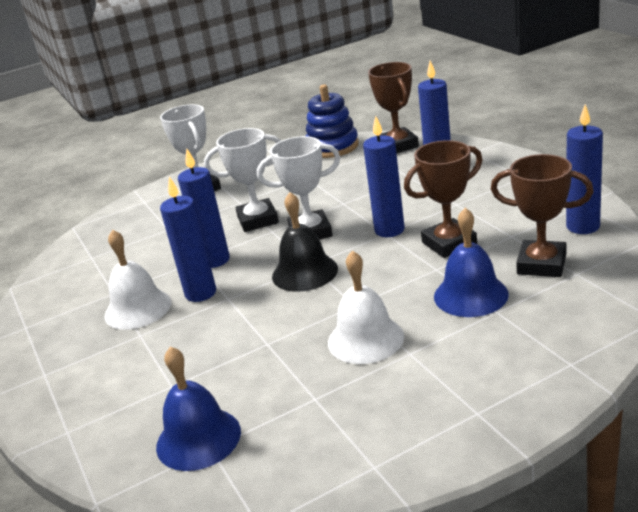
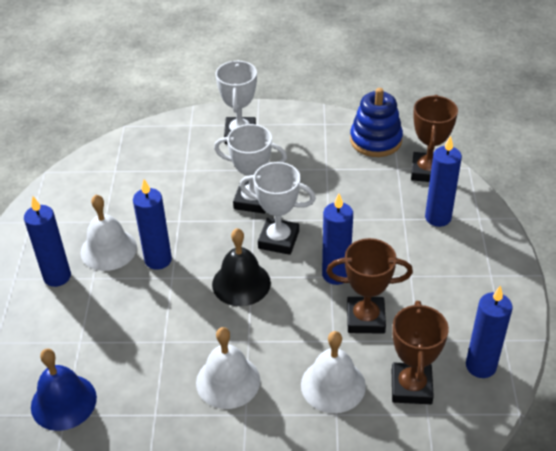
camera: 25 degrees right, 15 degrees up
blue candle [178,149,230,268] -> blue candle moved to [24,196,71,287]
blue bell [434,208,509,317] -> white bell [301,331,366,413]
brown trophy [491,154,594,277] -> brown trophy turned 45 degrees clockwise [392,301,449,404]

